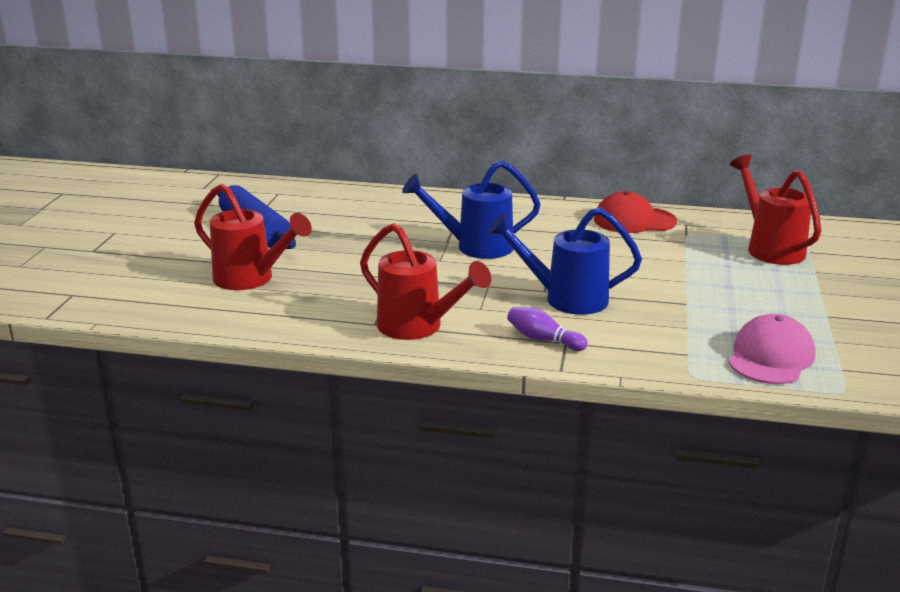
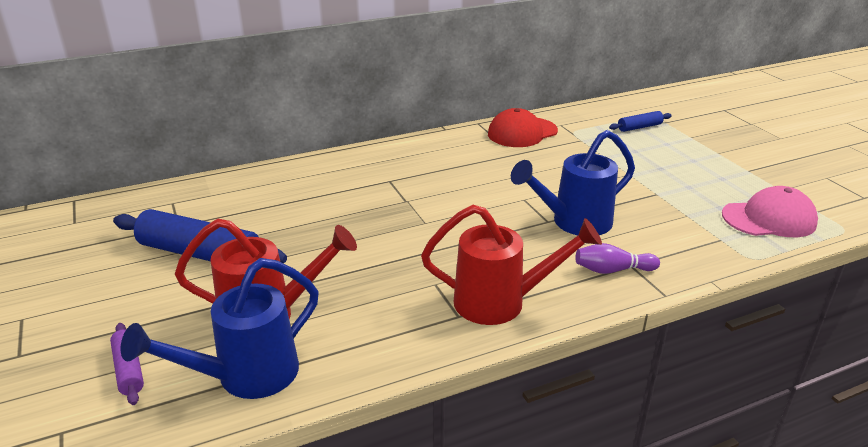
camera: 35 degrees left, 5 degrees up
blue watering can [402,160,541,259] -> blue watering can moved to [121,258,319,399]
pink cap [729,314,815,384] -> pink cap turned 90 degrees clockwise [722,186,818,237]
red watering can [730,154,821,265] -> blue rolling pin [609,111,672,132]
none -> purple rolling pin [110,323,144,405]

